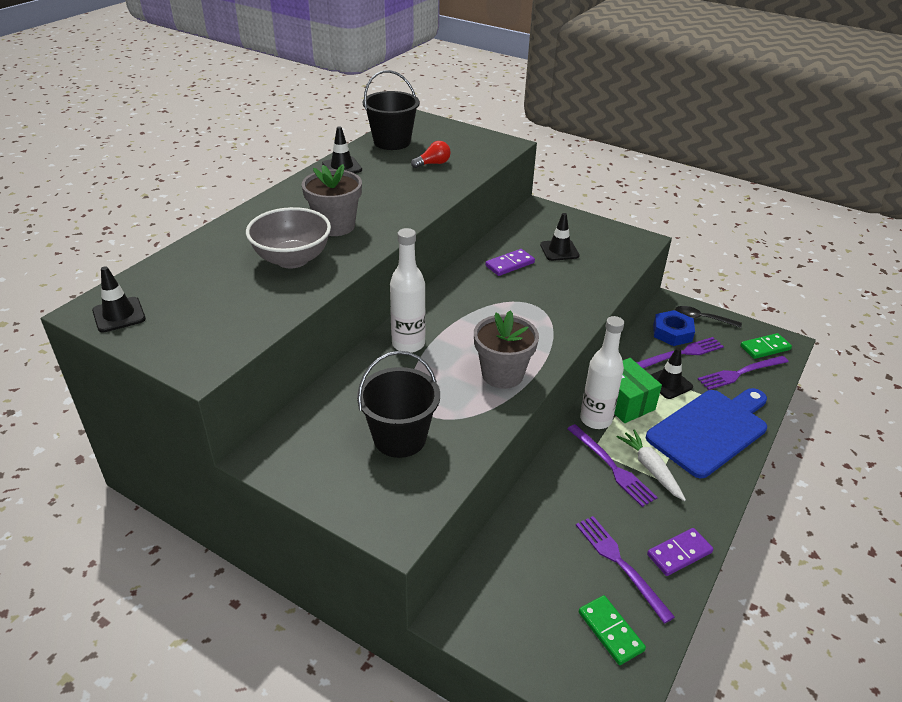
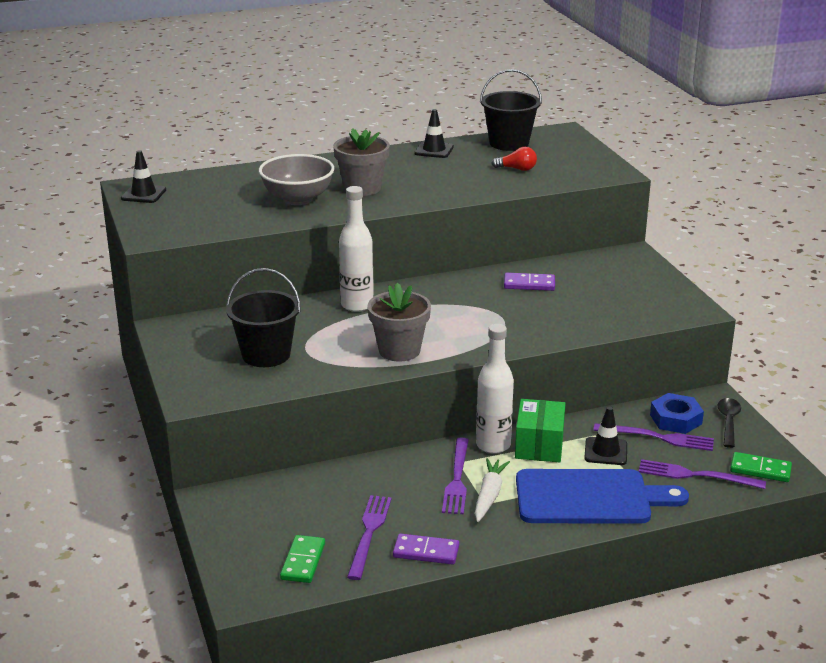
camera: 40 degrees right, 10 degrees down
black traffic cone [540,213,580,261] -> none
black spoon [675,306,742,328] -> black spoon turned 45 degrees clockwise [717,398,741,448]

